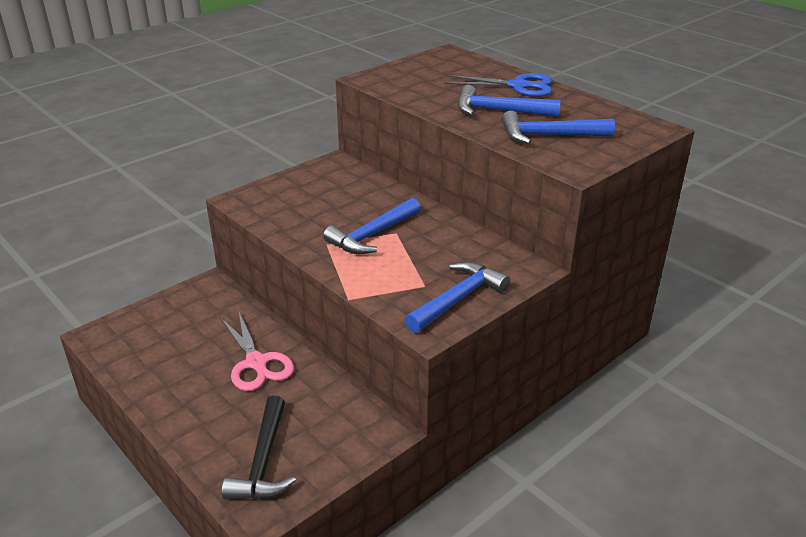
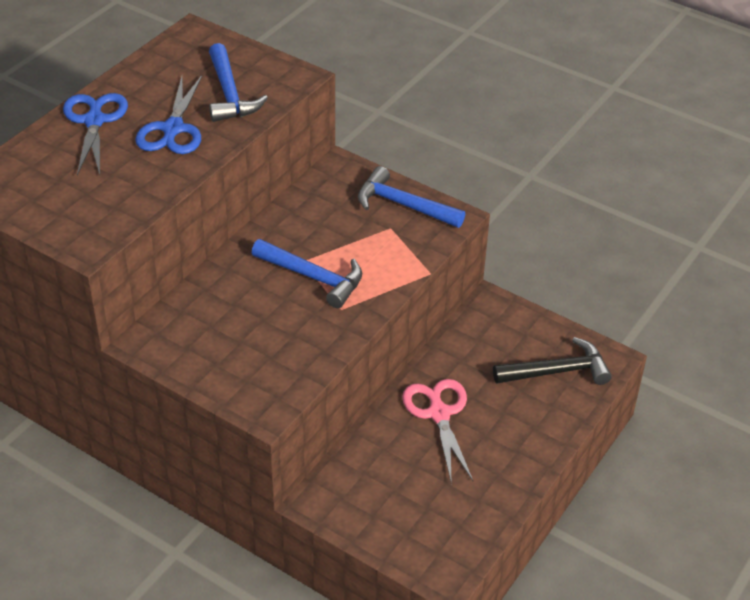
camera: 105 degrees left, 10 degrees up
pink scissors [221,312,294,391] -> pink scissors turned 60 degrees counterclockwise [402,379,473,481]
blue hammer [457,85,561,117] -> blue scissors [135,75,202,154]

